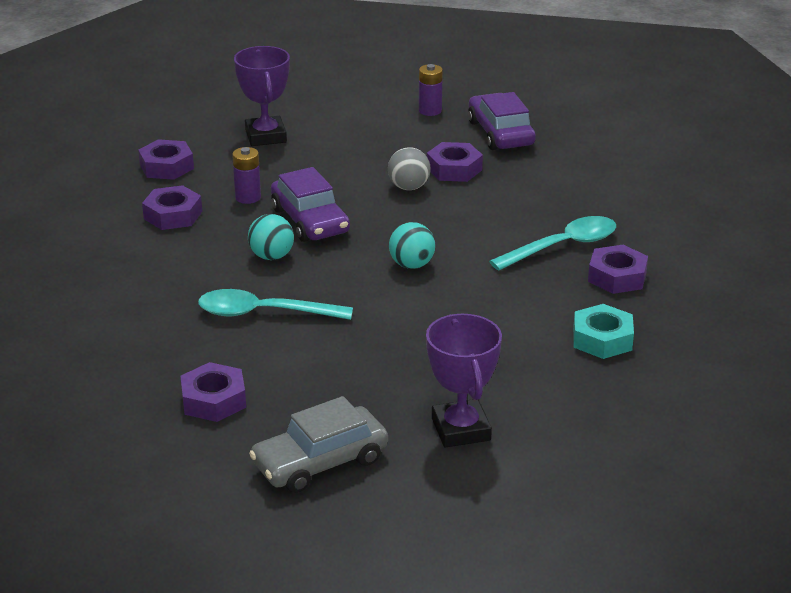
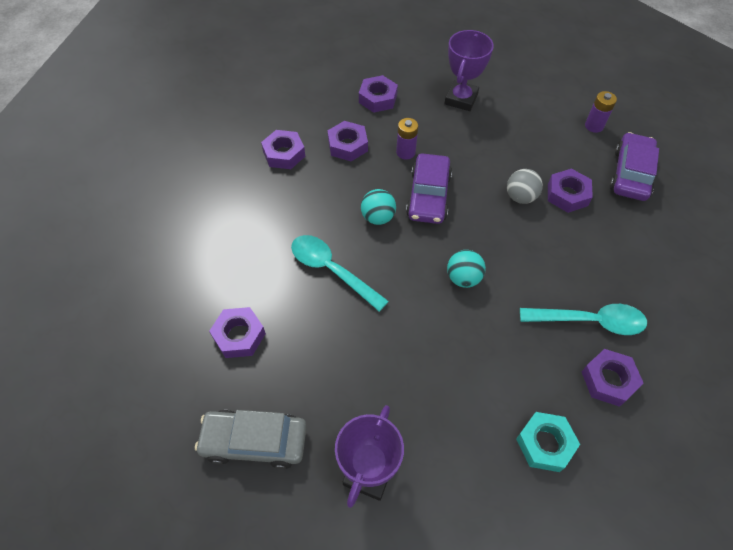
camera: 35 degrees right, 25 degrees up
none -> purple nut [261,130,305,169]

